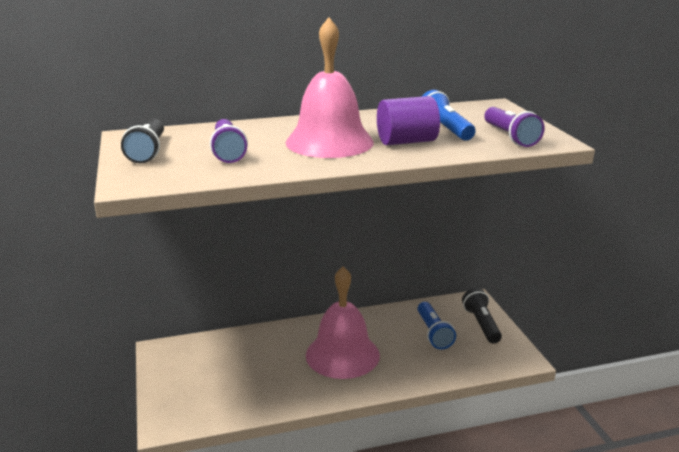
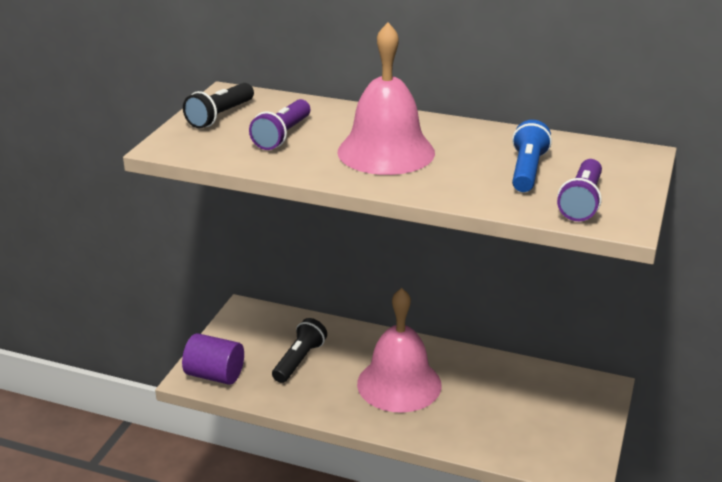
camera: 35 degrees right, 5 degrees up
purple cylinder [377,96,440,145] -> purple cylinder moved to [182,333,244,385]
blue flashlight [418,302,456,349] -> none
black flashlight [462,288,502,344] -> black flashlight moved to [272,318,327,383]

